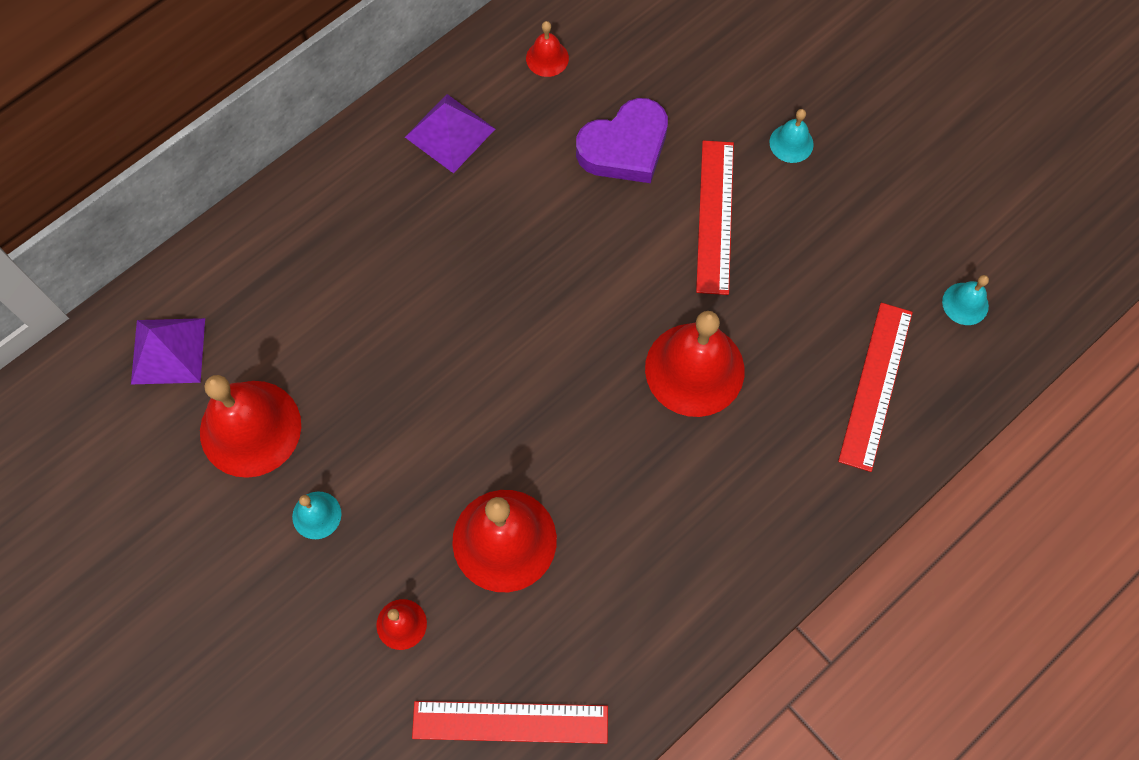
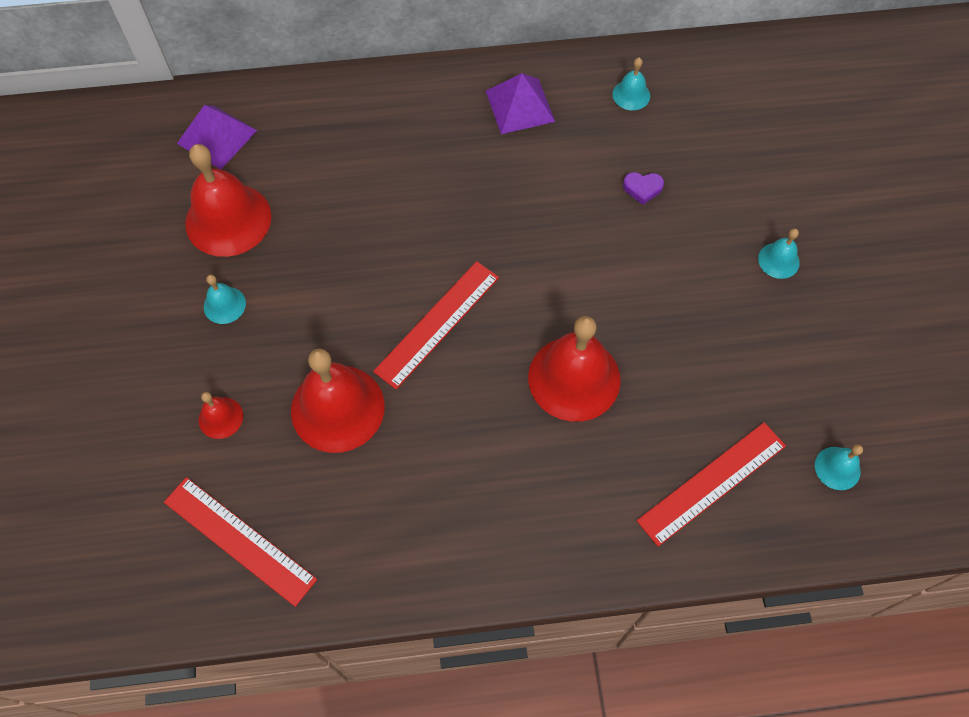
camera: 35 degrees right, 5 degrees down
red bell [526,21,569,77] -> turquoise bell [612,58,650,110]
purple heart [576,98,668,183] -> purple heart [623,172,664,205], size x0.45
red ruler [696,140,734,295] -> red ruler moved to [373,261,499,390]

